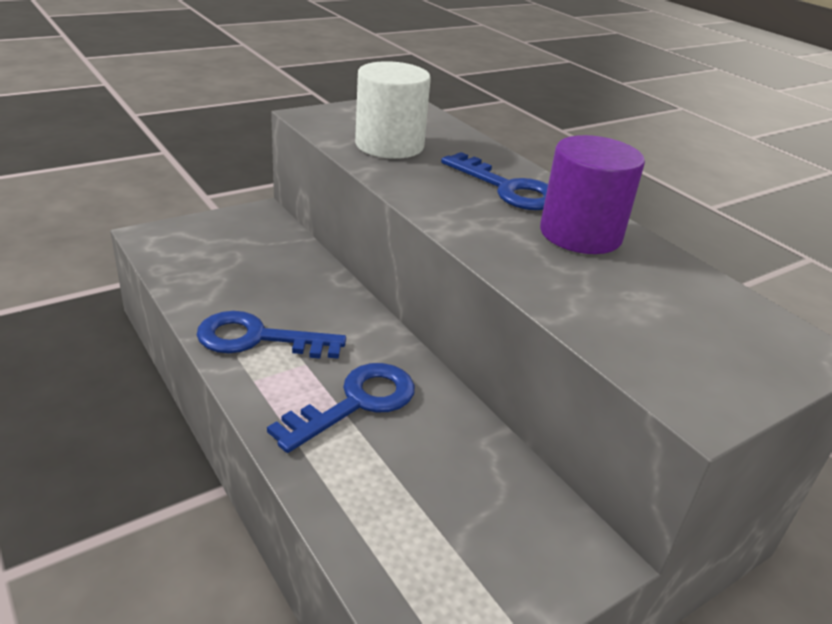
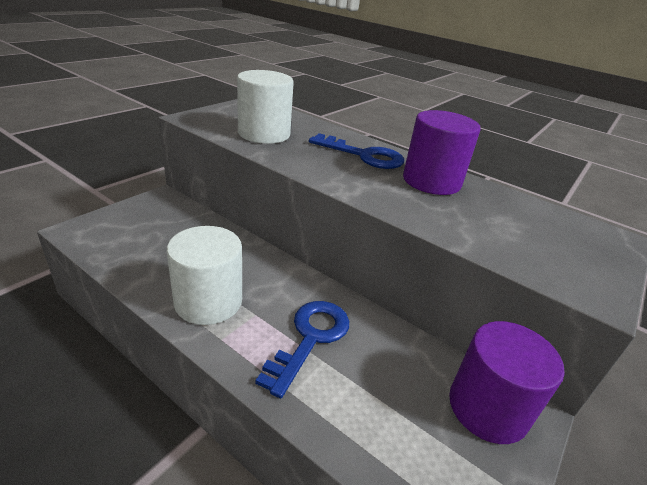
camera: 20 degrees left, 0 degrees up
blue key [197,311,346,359] -> white cylinder [167,226,242,325]
none -> purple cylinder [449,321,565,444]

